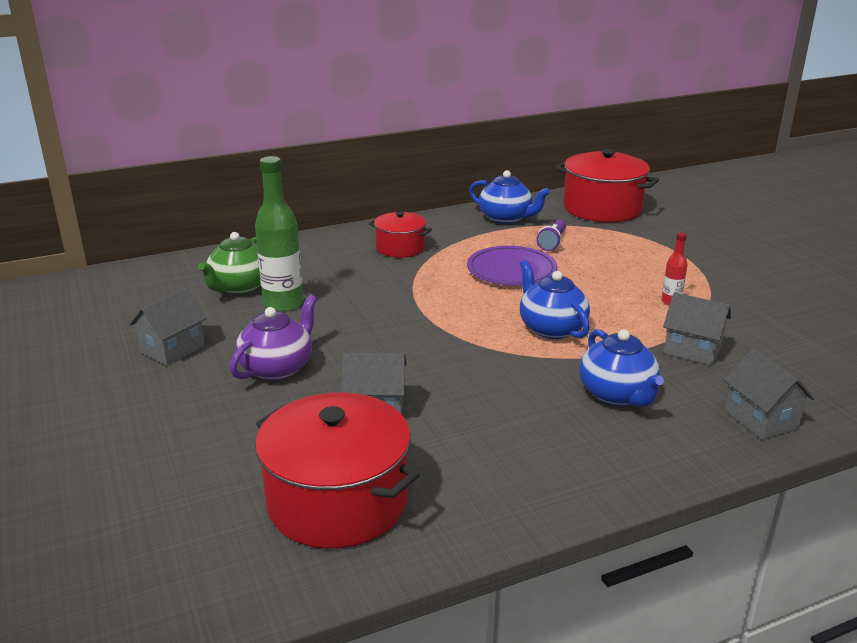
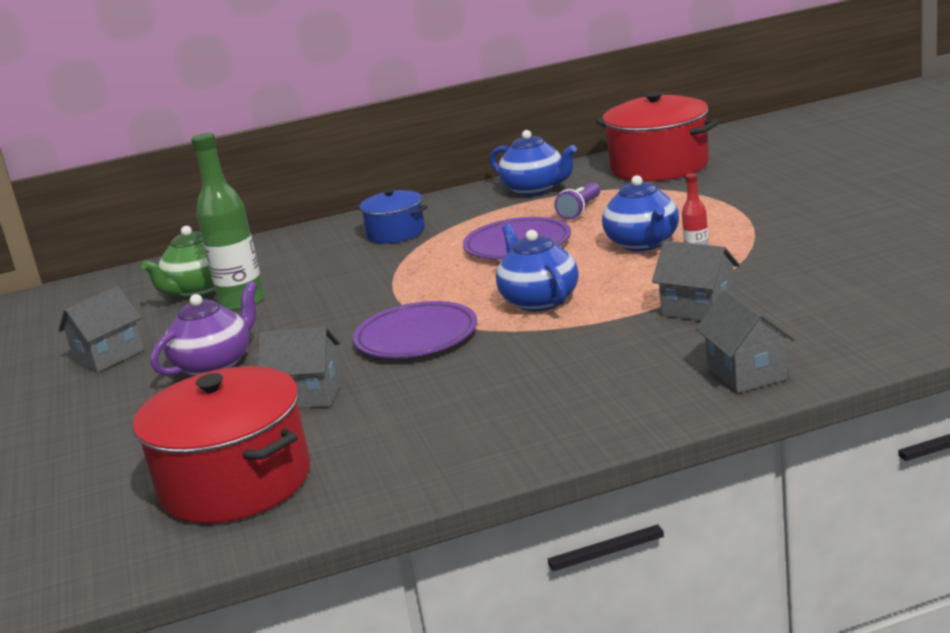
camera: 10 degrees right, 5 degrees down
red pot [369,212,432,258] -> blue pot [357,189,427,244]
blue teapot [579,329,664,407] -> blue teapot moved to [602,175,679,251]
none -> purple plate [353,301,477,358]

